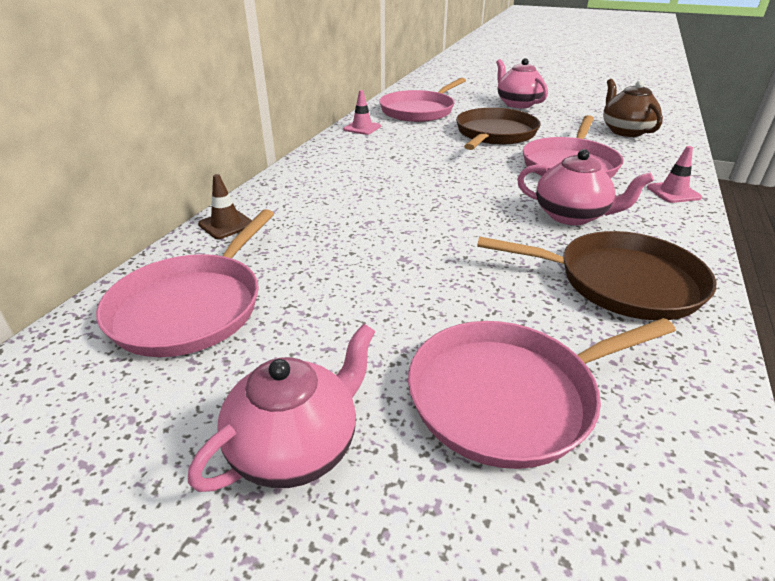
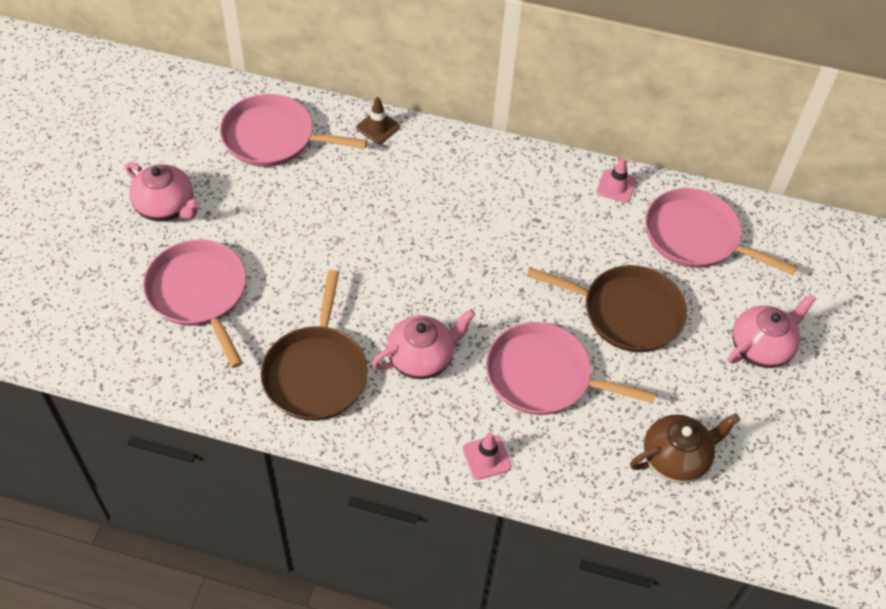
camera: 80 degrees right, 20 degrees up
pink teapot [517,149,654,225] -> pink teapot turned 135 degrees counterclockwise [372,309,475,379]

